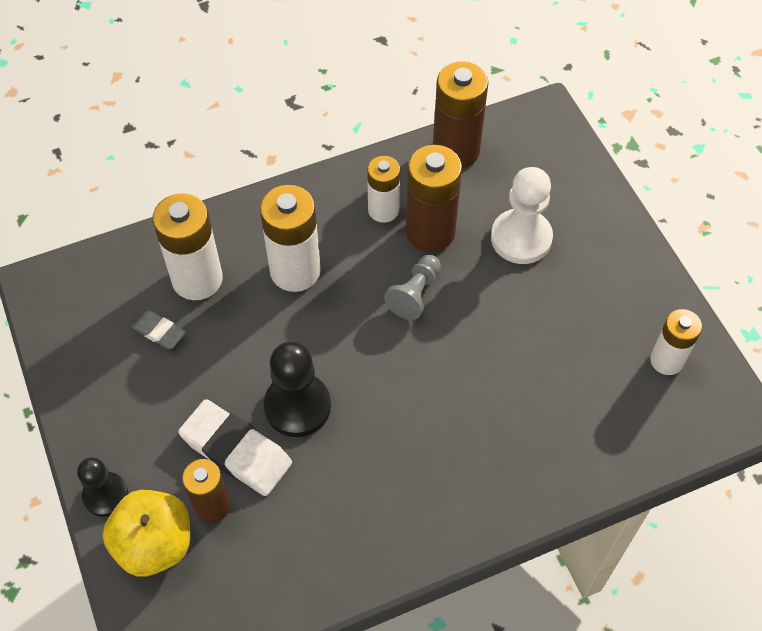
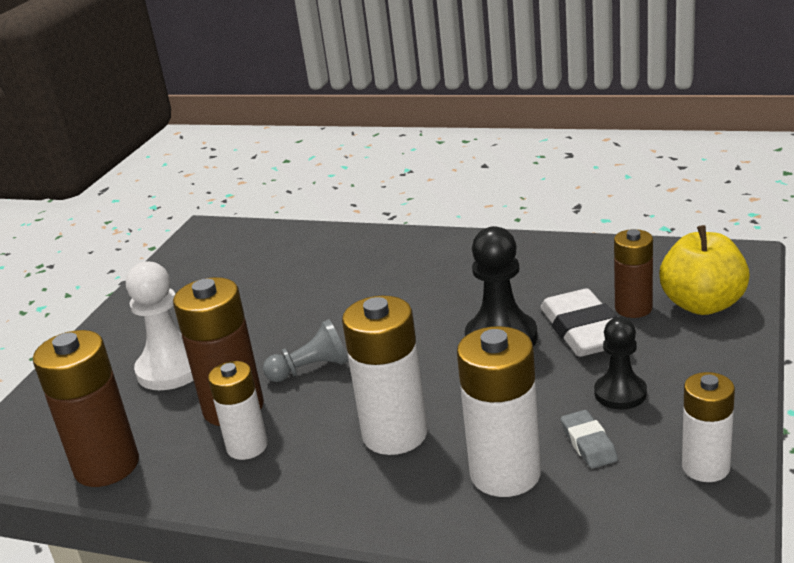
camera: 135 degrees left, 30 degrees down
black pawn [77,457,128,517] -> black pawn moved to [594,317,647,409]
white battery [650,309,702,375] -> white battery moved to [682,372,735,482]

